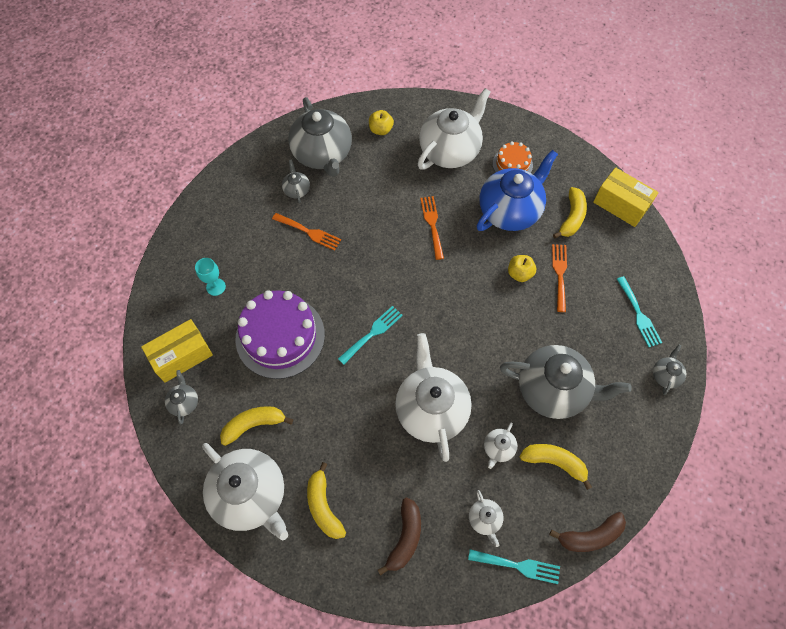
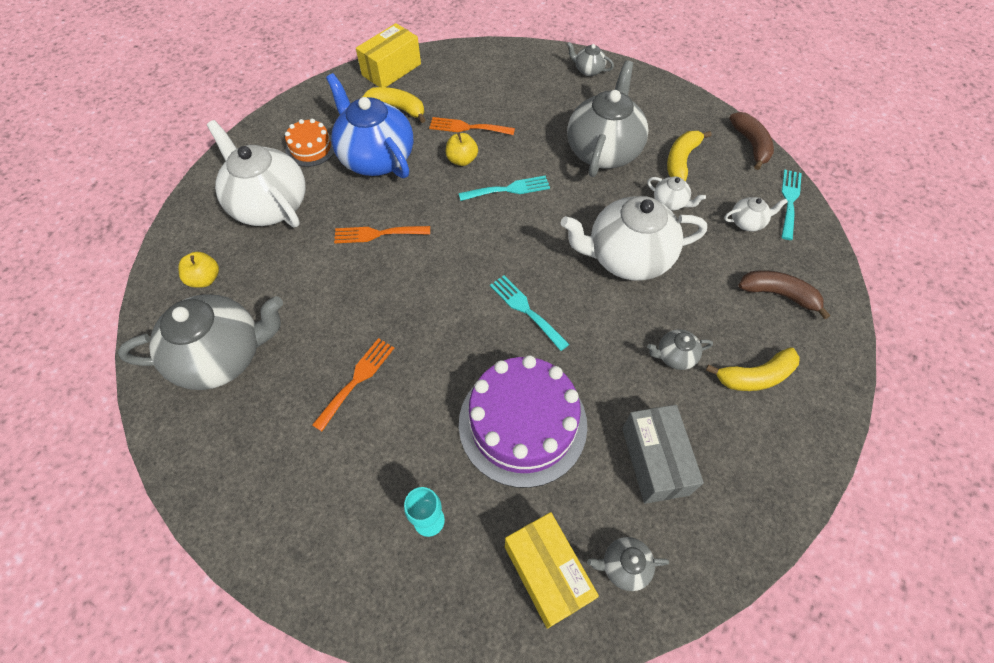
camera: 85 degrees left, 5 degrees down
white teapot [202,443,288,541] -> none
yellow banana [220,406,293,446] -> grey box [622,405,704,504]
grey teapot [282,159,310,203] -> grey teapot moved to [647,329,713,370]
turquoise fork [617,276,662,347] -> turquoise fork moved to [459,175,550,201]

